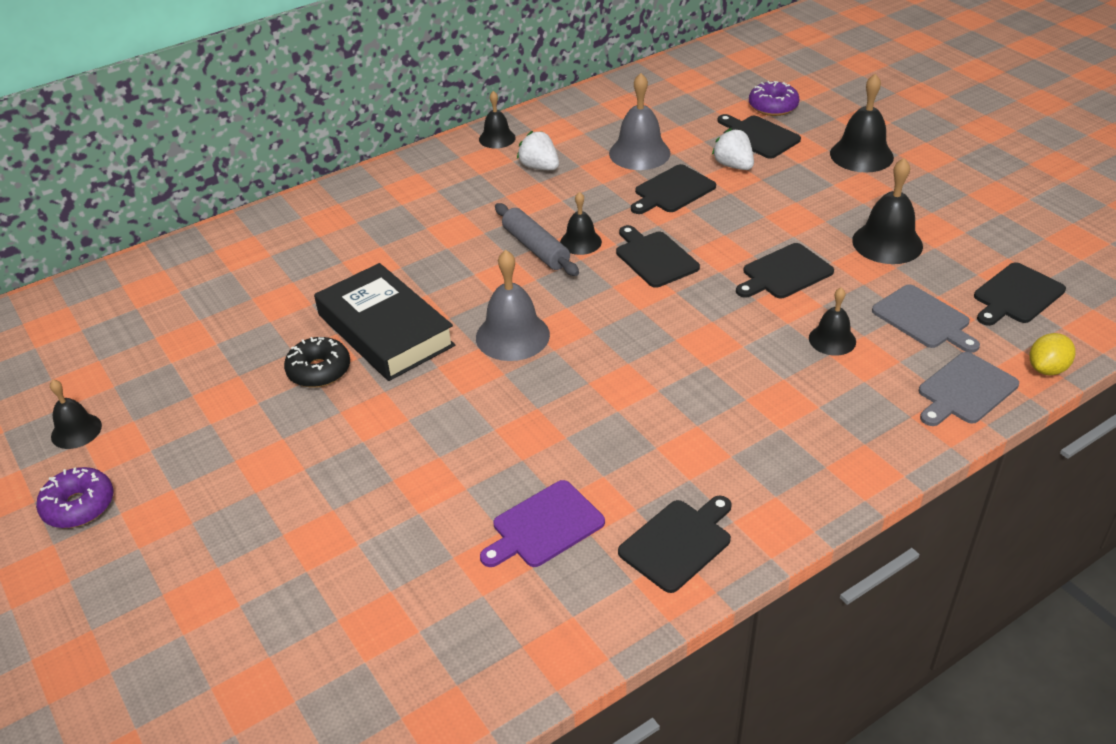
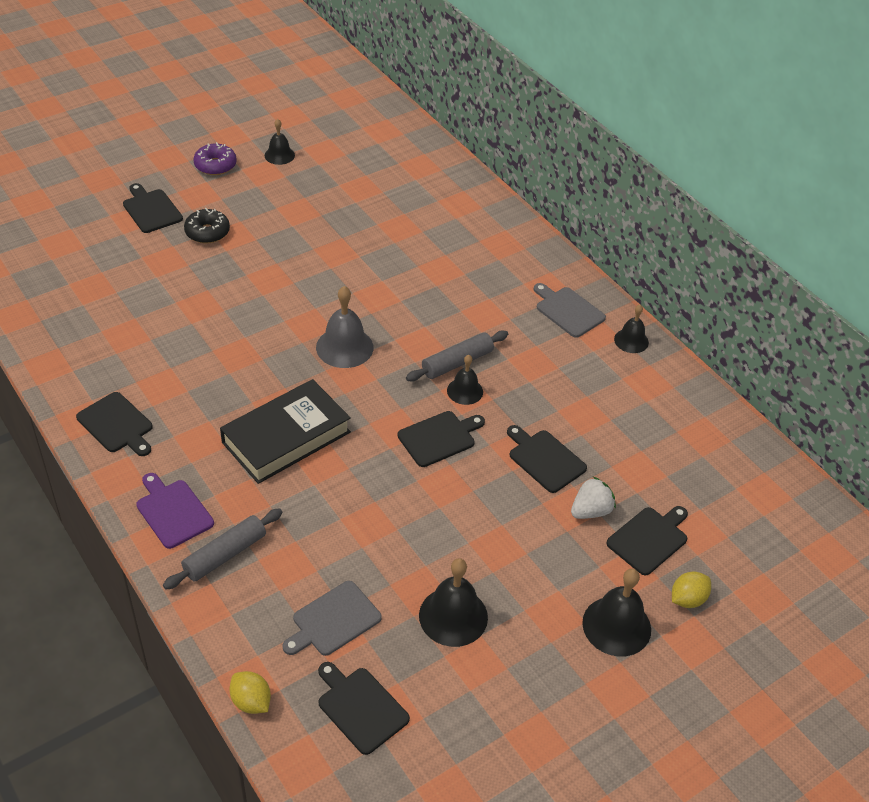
camera: 85 degrees right, 5 degrees up
black donut [284,337,350,388] -> black donut moved to [184,208,230,244]
black book [314,263,455,381] -> black book moved to [220,379,351,484]
purple cutting board [480,480,605,567] -> purple cutting board moved to [136,473,214,549]
white strawberry [517,131,559,170] -> none
grey bell [609,73,671,170] -> none
black cutting board [736,243,834,299] -> black cutting board moved to [123,183,183,233]
purple donut [749,81,799,116] -> none
black bell [809,287,856,356] -> none
grey cutting board [919,352,1019,426] -> grey cutting board moved to [534,283,606,338]
none -> grey rolling pin [163,508,283,589]
none -> yellow lemon [672,572,711,608]

